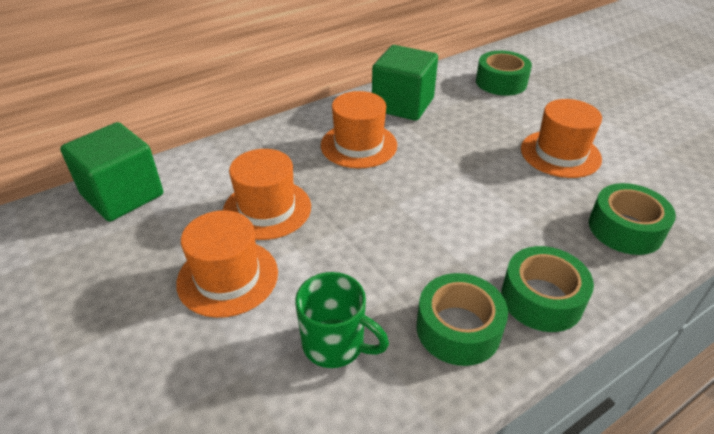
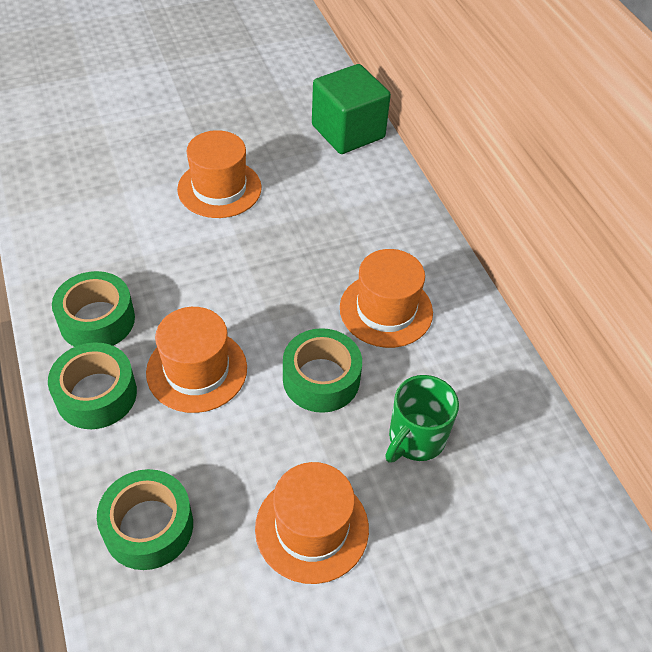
camera: 100 degrees right, 10 degrees up
orange hat [223,149,311,240] -> orange hat moved to [146,307,247,413]
green mug [295,272,389,368] -> green mug moved to [385,375,459,463]
green cube [372,45,438,121] -> none
green tape [476,51,532,96] -> green tape moved to [283,328,362,413]

